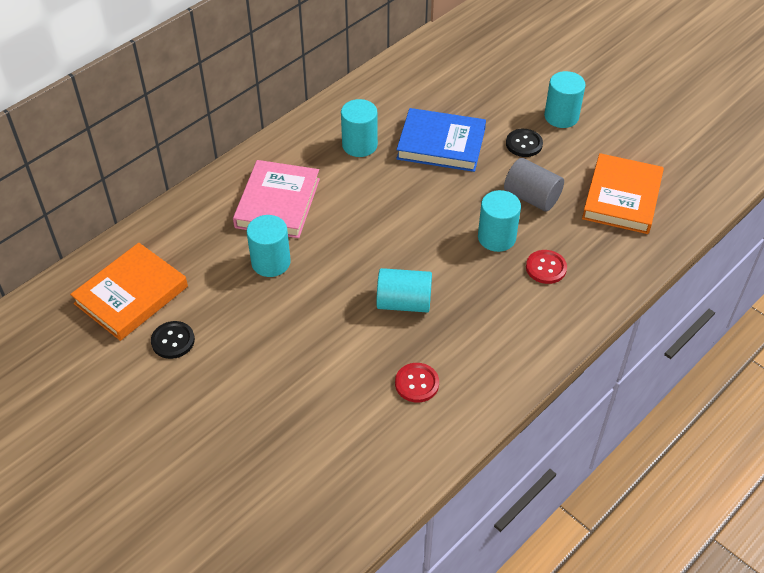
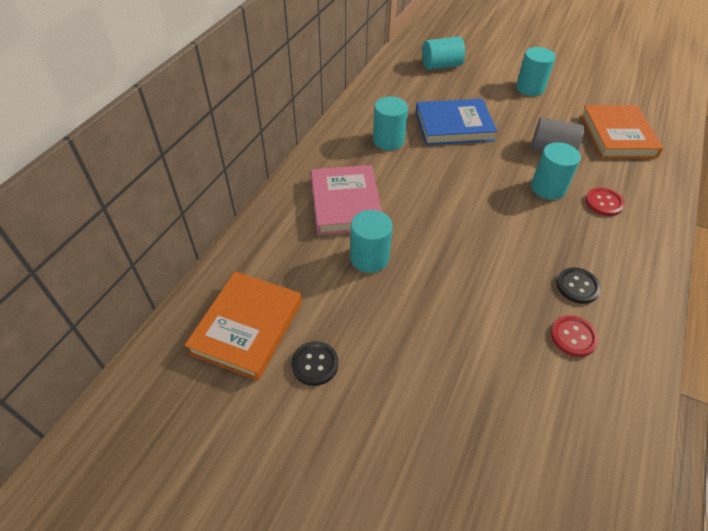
camera: 20 degrees left, 0 degrees up
turquoise cylinder [376,268,432,313] -> turquoise cylinder moved to [422,37,465,70]
black button [506,129,543,157] -> black button moved to [556,267,601,304]

